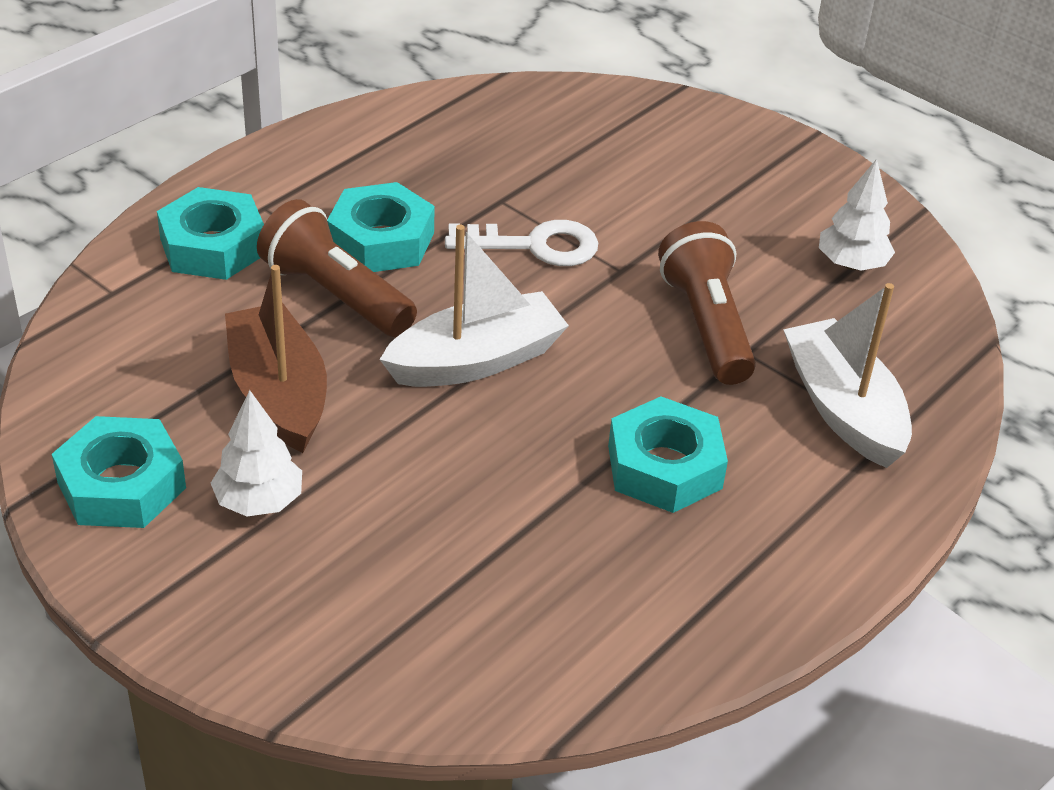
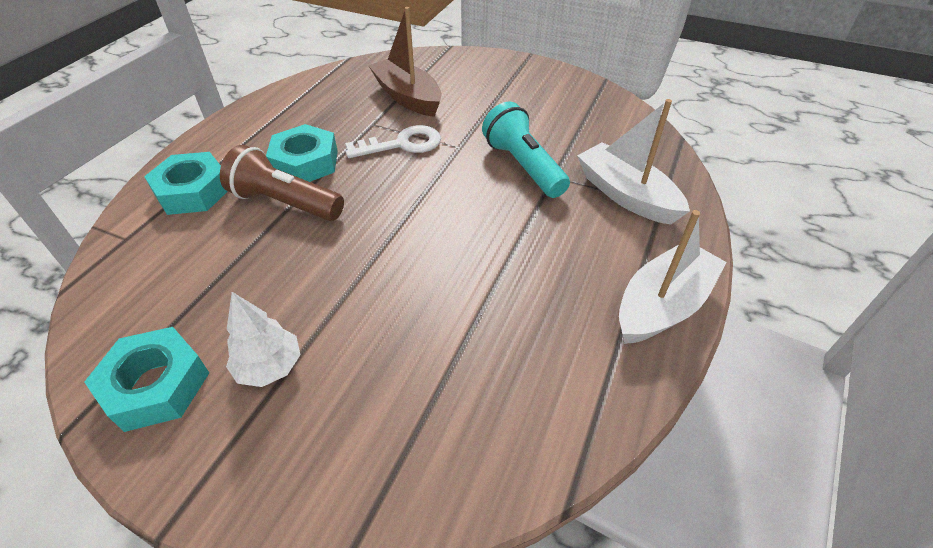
camera: 15 degrees left, 5 degrees up
brown boat [225,265,327,453] -> brown boat moved to [369,7,442,117]
white boat [379,225,569,387] -> white boat moved to [619,210,727,344]
turquoise nut [608,396,728,513] -> none
brown flashlight [658,221,756,385] -> turquoise flashlight [482,102,570,198]
white tree [819,159,895,271] -> none

